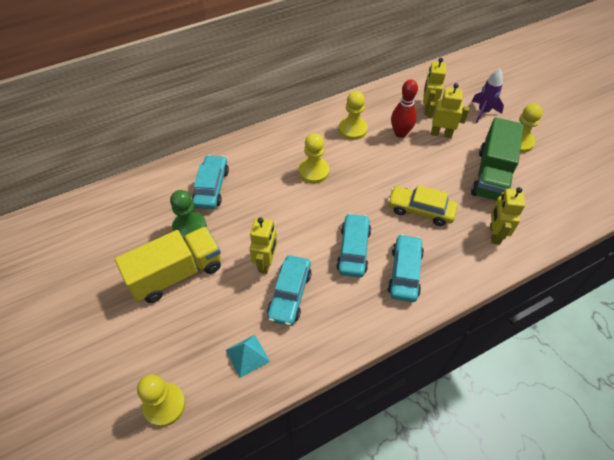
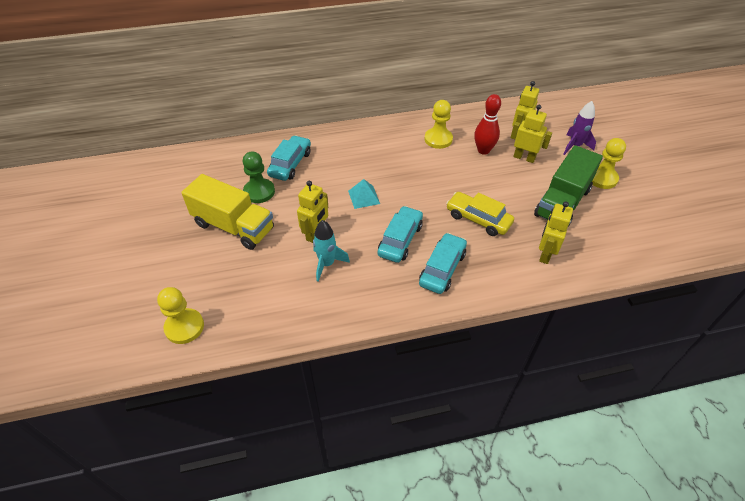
camera: 15 degrees right, 5 degrees down
yellow truck [115,227,221,303] -> yellow truck turned 45 degrees clockwise [181,174,274,250]
turquoise pyramid [226,335,270,378] -> turquoise pyramid moved to [348,179,380,209]
turquoise car [267,255,312,326] -> turquoise rocket [313,220,350,282]
yellow pawn [299,133,329,183] -> none

